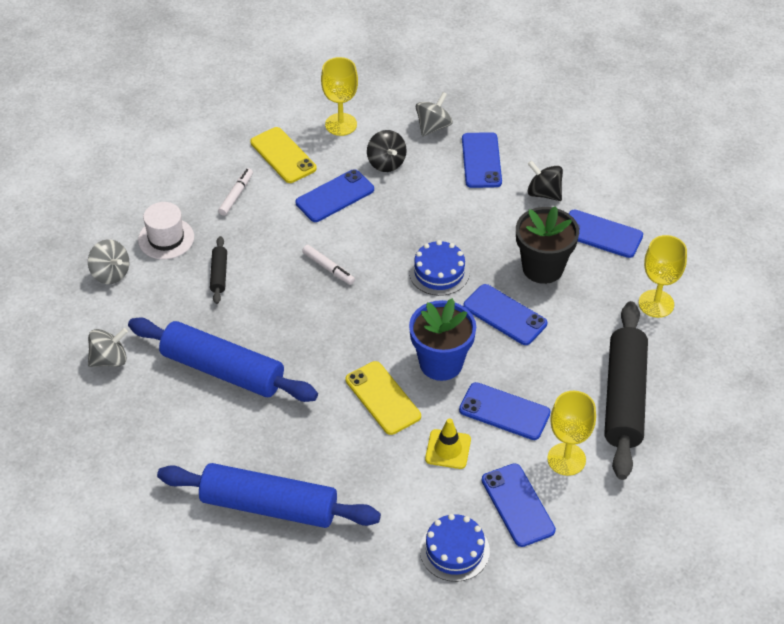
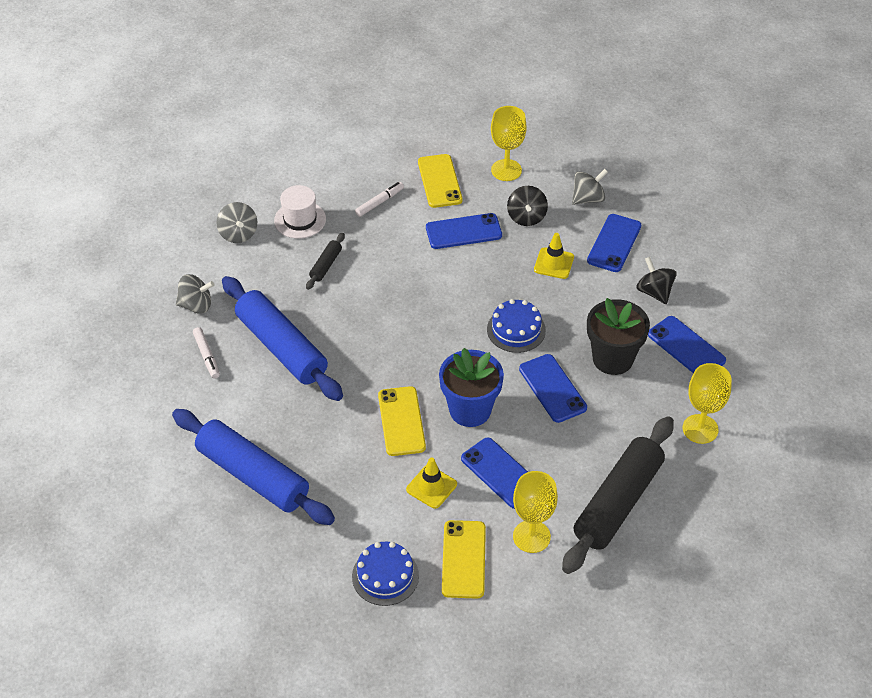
camera: 25 degrees right, 0 degrees up
white marker [302,245,355,285] -> white marker moved to [193,327,220,379]
blue phone [482,463,556,547] -> yellow phone [442,520,486,599]
none -> yellow traffic cone [534,233,574,279]

